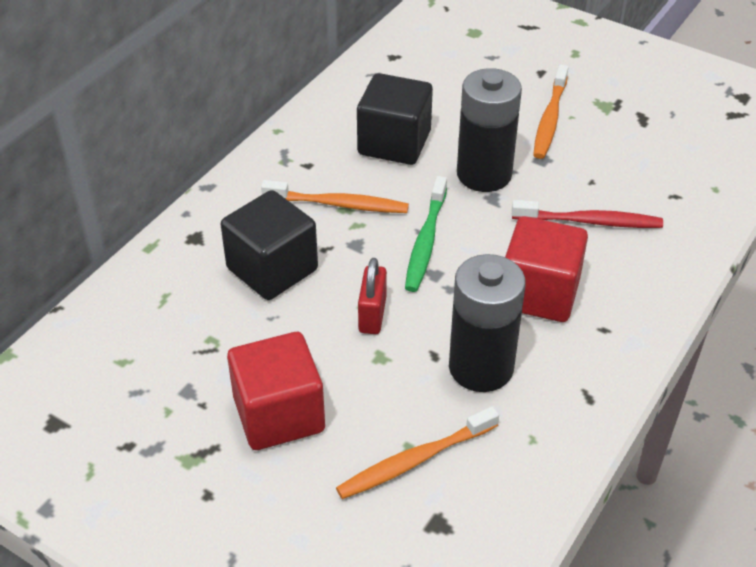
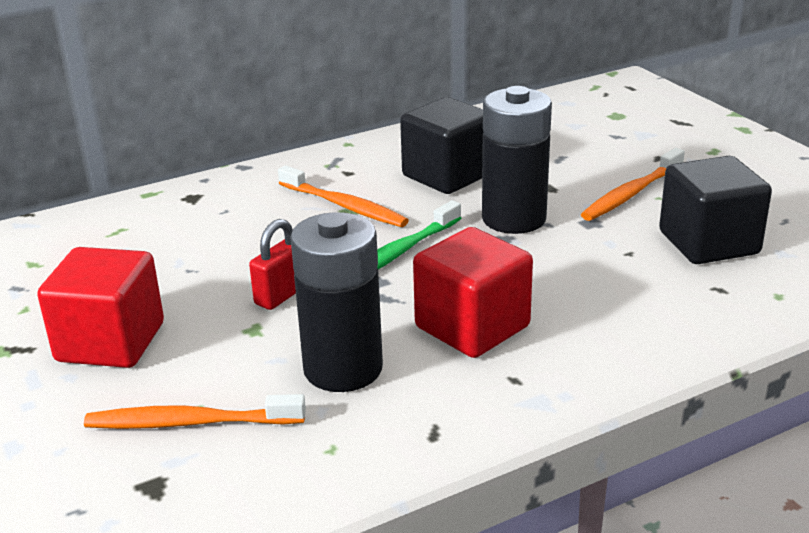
camera: 30 degrees right, 15 degrees down
black cube [221,190,318,300] -> black cube moved to [659,156,772,264]
red toothbrush [512,200,663,228] -> none

